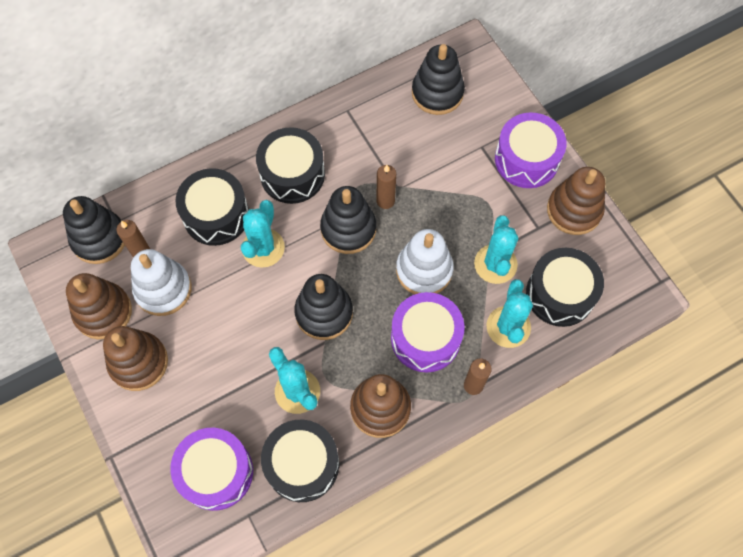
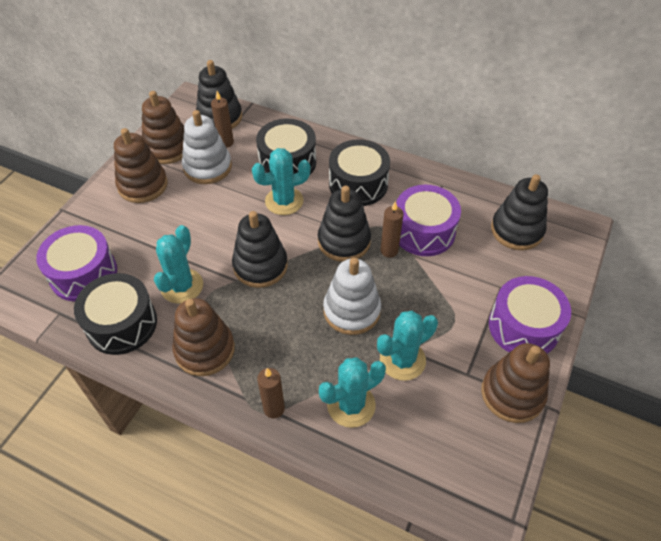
camera: 55 degrees right, 15 degrees down
purple drum [391,292,465,372] -> purple drum moved to [396,185,461,256]
black drum [526,248,604,327] -> none

